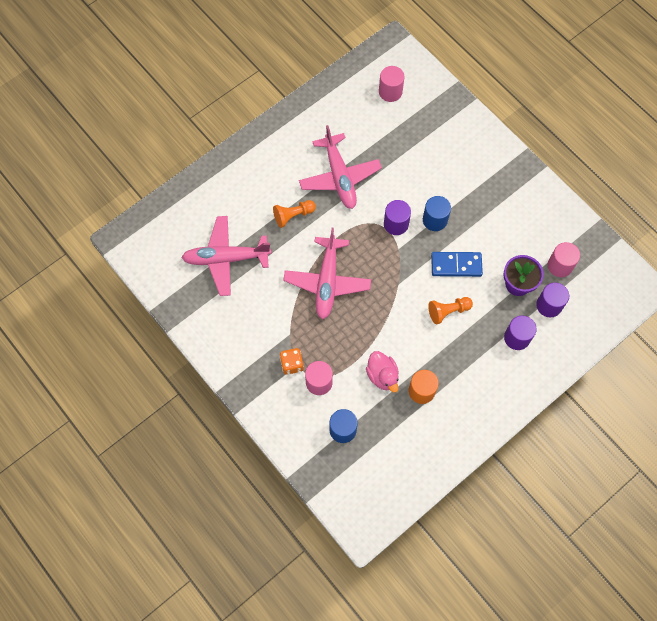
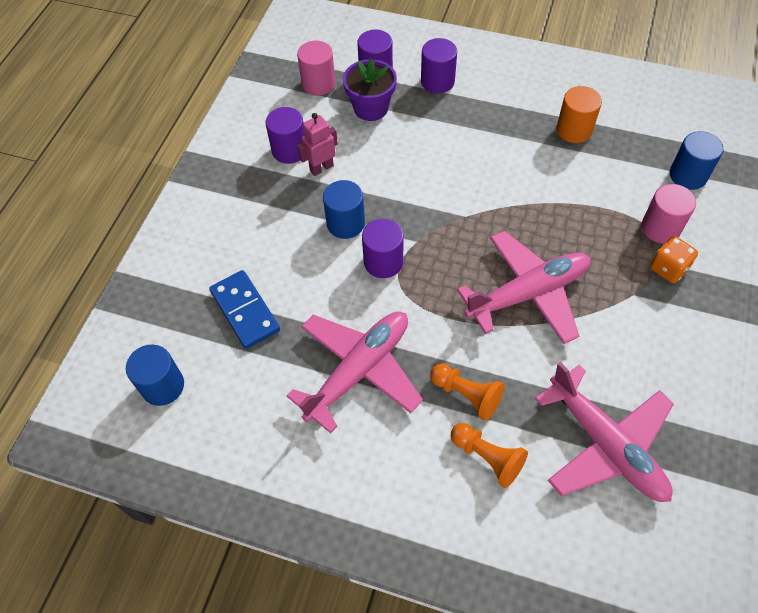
camera: 120 degrees left, 10 degrees down
pink duck [366,351,399,393] -> none
pink cylinder [379,66,404,102] -> blue cylinder [126,344,184,406]
orange pawn [428,297,473,324] -> orange pawn moved to [451,423,528,488]
blue domino [431,252,483,277] -> blue domino moved to [209,270,280,349]
none -> purple cylinder [266,107,305,164]
none -> pink robot [297,113,338,176]

